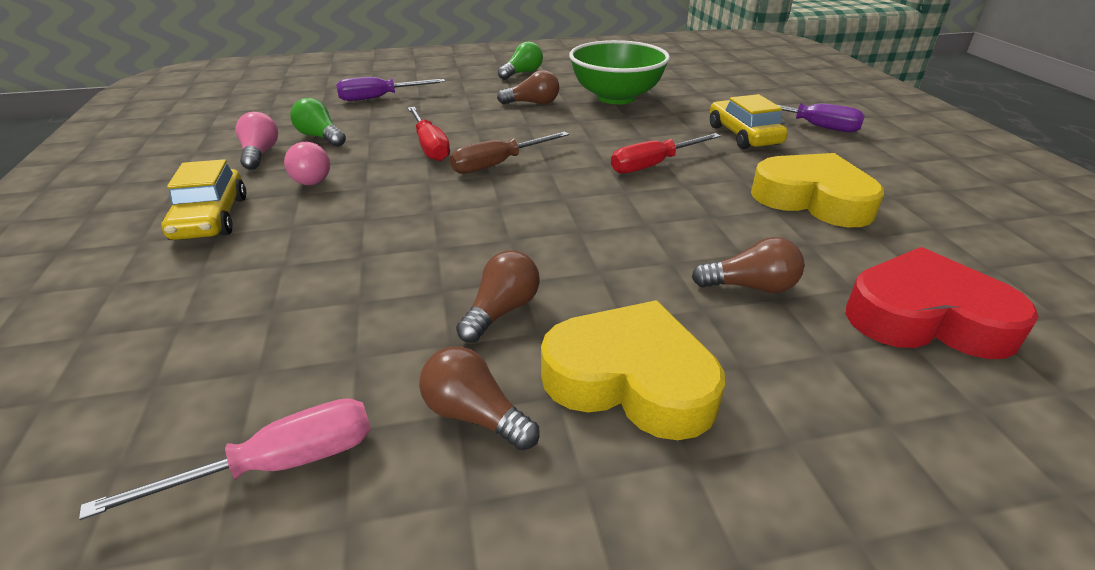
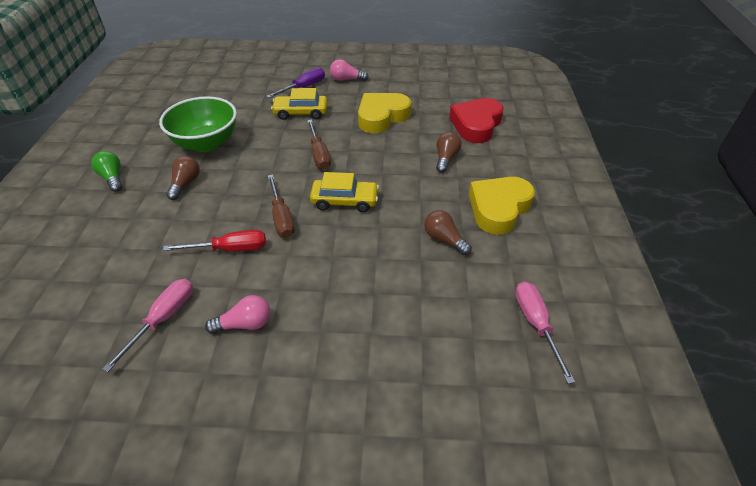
camera: 75 degrees left, 10 degrees up
yellow car [161,159,246,240] -> yellow car moved to [310,172,379,212]
pink light bulb [236,112,278,170] -> pink light bulb moved to [330,59,369,81]
green light bulb [290,98,346,147] -> pink screwdriver [102,279,193,372]
purple screwdriver [336,77,445,101] -> none
brown light bulb [419,346,540,451] -> none
red screwdriver [611,133,721,174] -> brown screwdriver [307,119,331,170]

